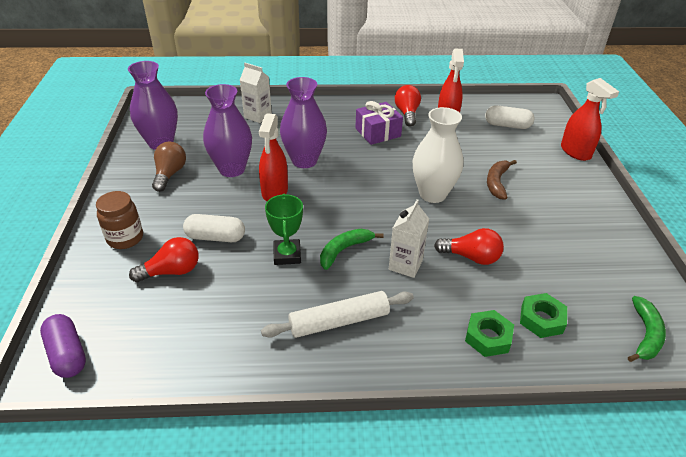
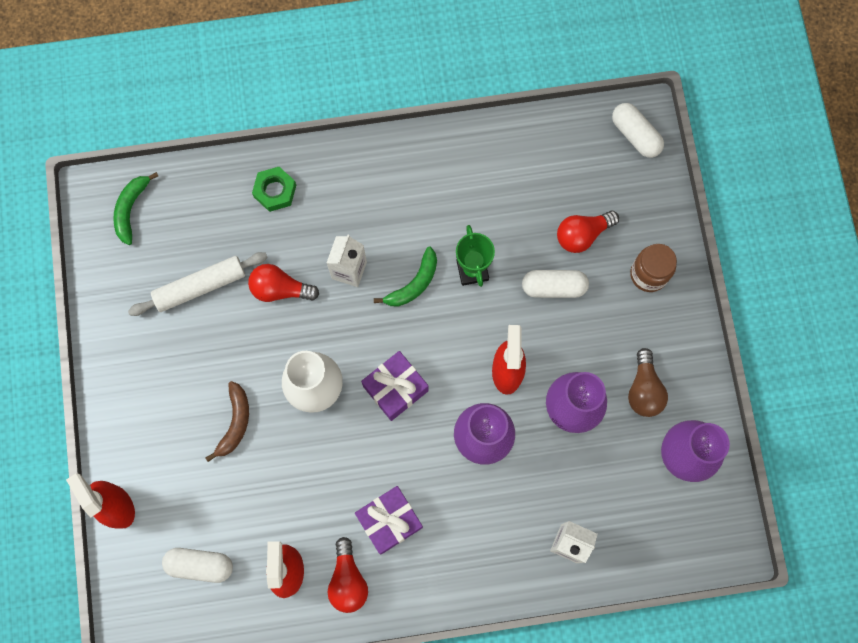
camera: 175 degrees right, 35 degrees up
purple capsule [40,314,86,378] -> white capsule [612,103,664,158]
white rolling pin [261,291,414,338] -> white rolling pin moved to [128,252,268,316]
green nut [520,293,567,338] -> none
none -> purple gift [361,351,428,421]

